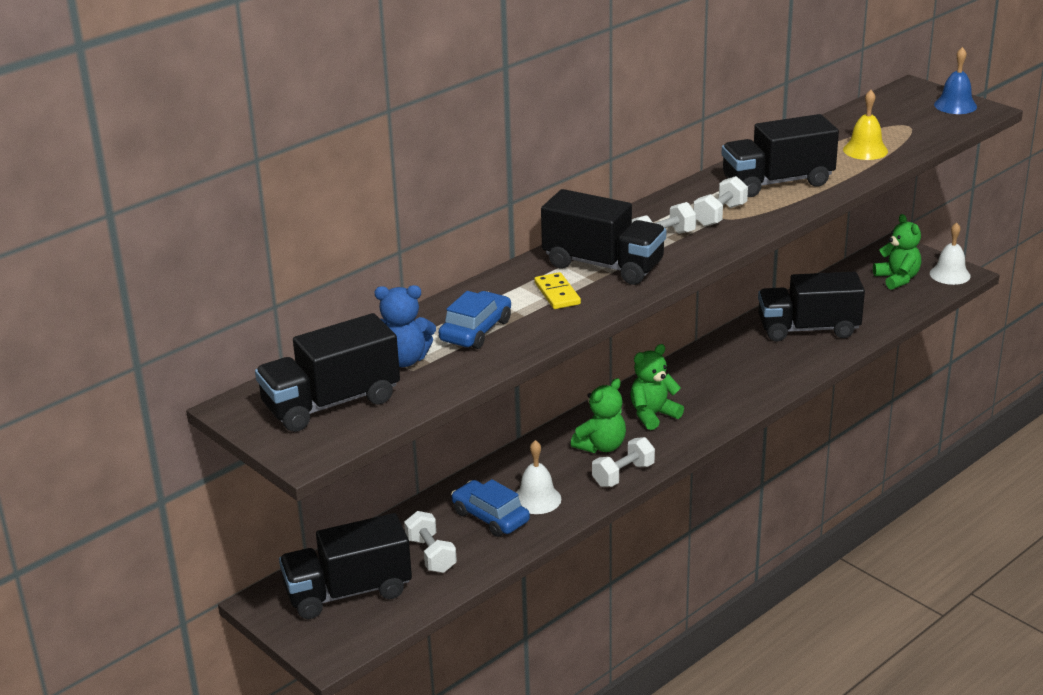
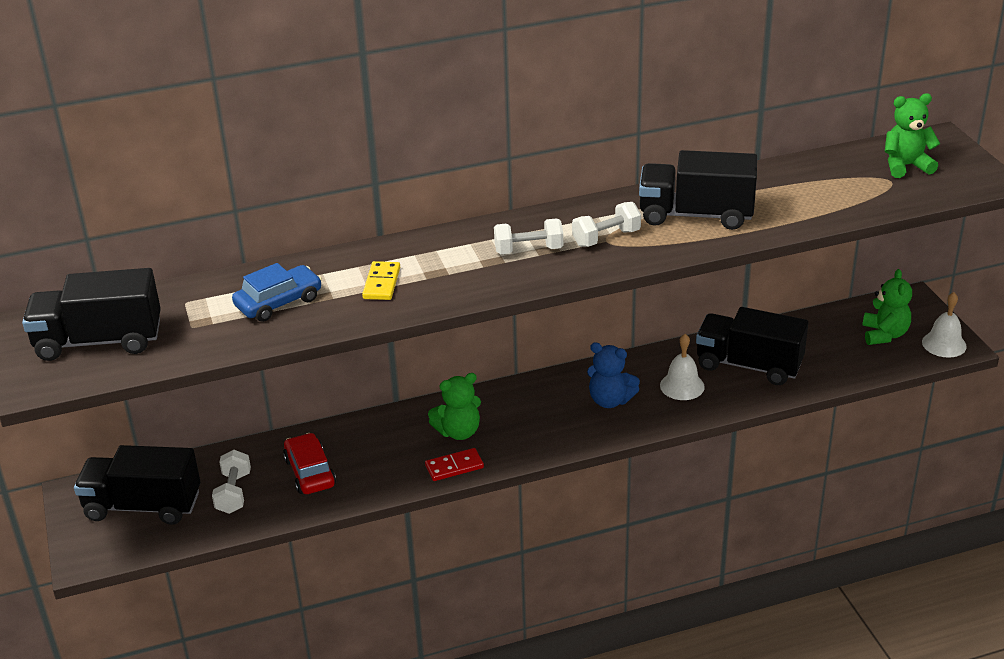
camera: 25 degrees right, 5 degrees up
blue teddy bear [375,285,436,367] -> blue teddy bear moved to [587,342,640,408]
blue car [451,479,530,537] -> red car [283,433,336,494]
white bell [516,440,561,514] -> white bell moved to [660,334,705,400]
black truck [541,189,666,285] -> none
white dumbbell [592,437,655,487] -> red domino [425,448,484,481]
green teddy bear [630,344,684,430] -> green teddy bear moved to [885,93,940,178]
yellow bell [843,90,888,160] -> none
blue bell [934,47,977,114] -> none

